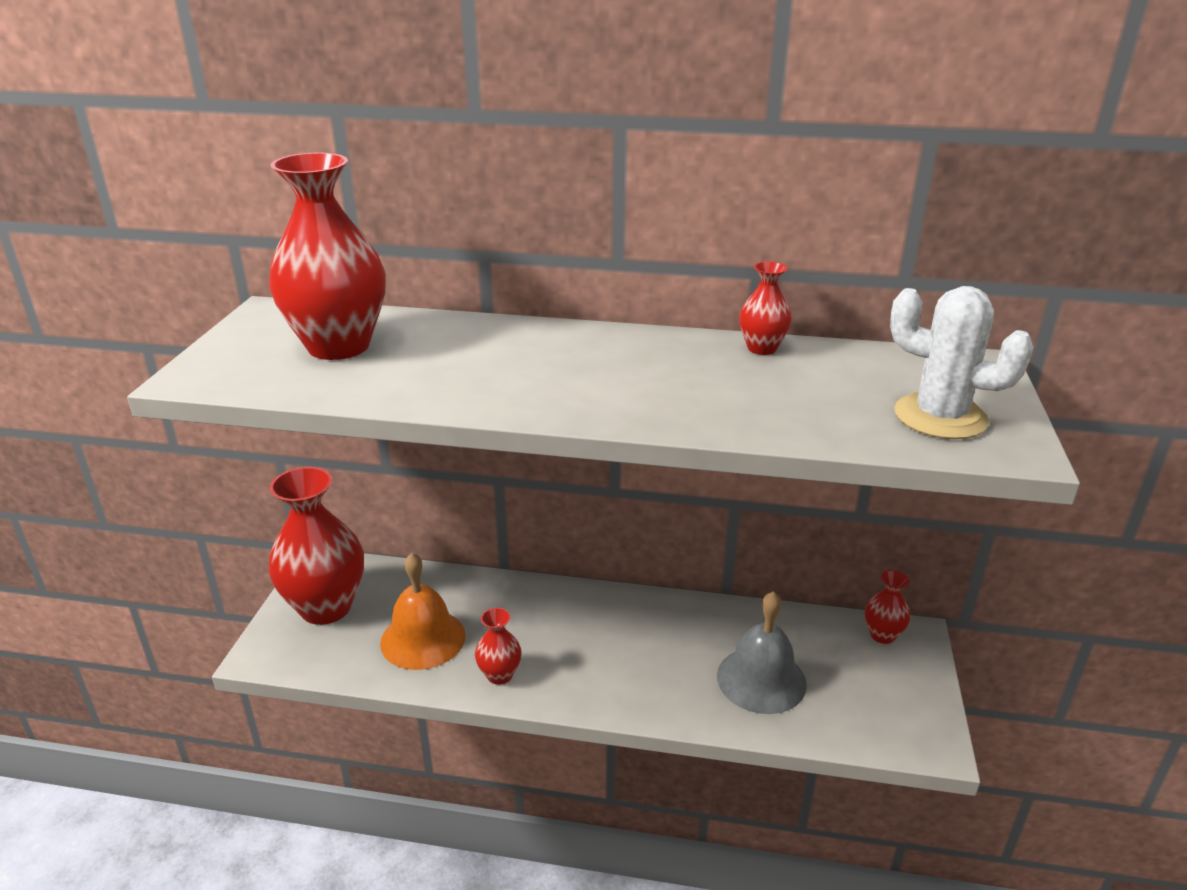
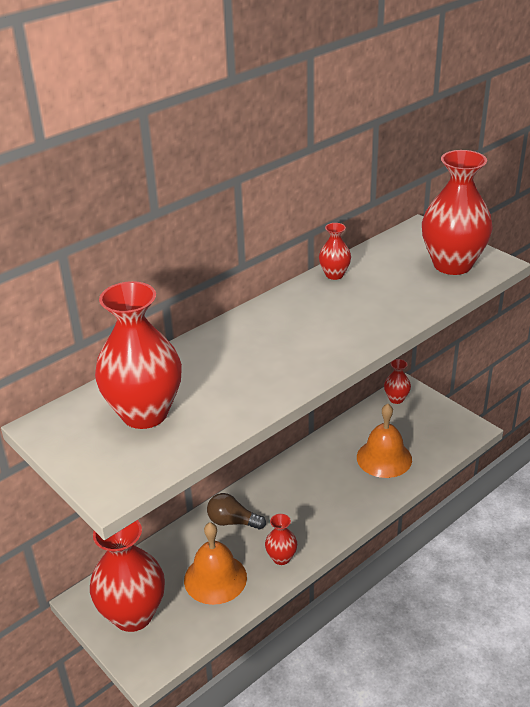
camera: 50 degrees left, 5 degrees up
grey bell [717,591,807,714] -> orange bell [357,404,412,478]
white cactus [890,286,1034,439] -> red vase [422,150,493,275]
none -> brown light bulb [207,493,266,530]

